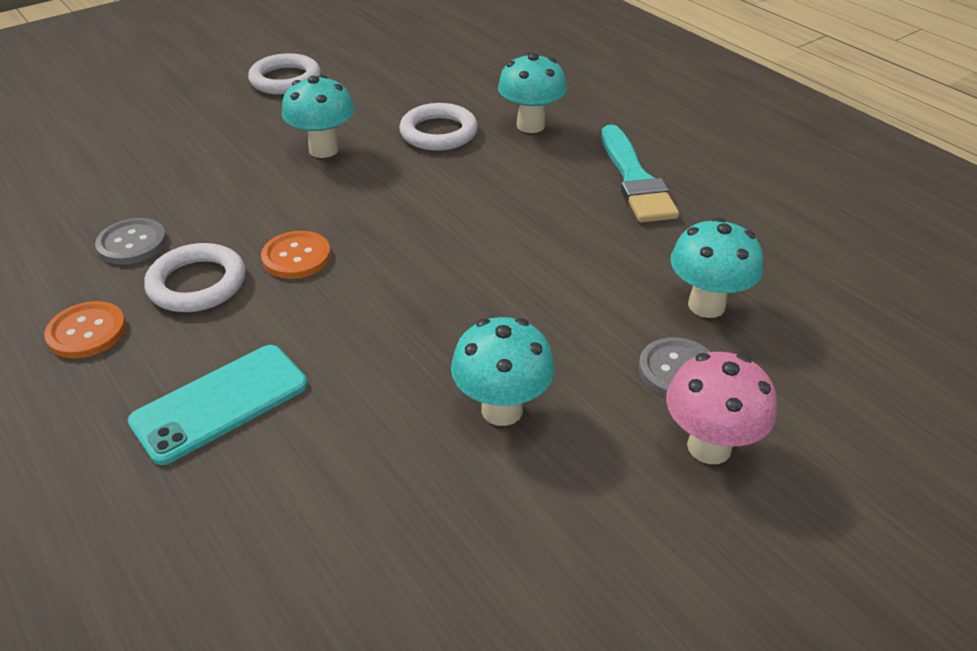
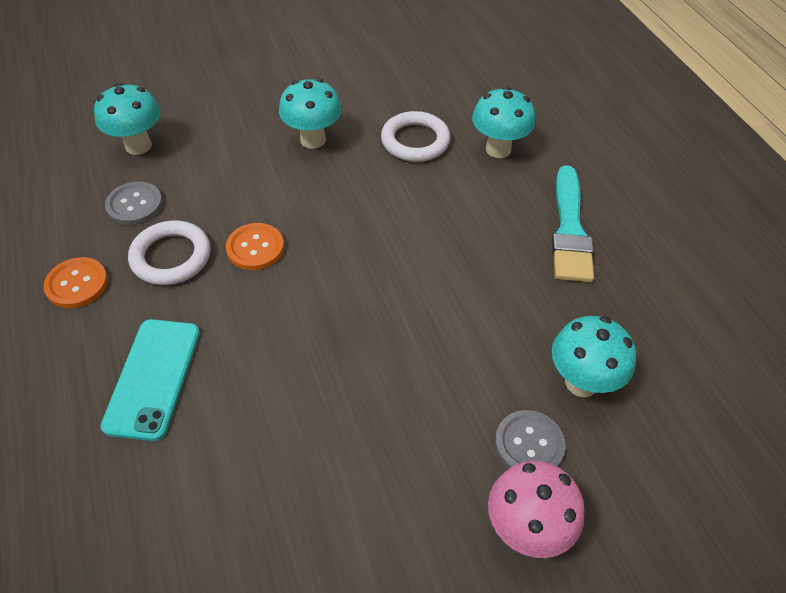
camera: 15 degrees right, 10 degrees up
turquoise phone [128,345,308,465] -> turquoise phone turned 60 degrees counterclockwise [100,319,200,441]
white ring [248,53,321,95] -> none
turquoise mushroom [451,317,555,426] -> turquoise mushroom moved to [94,83,161,155]

